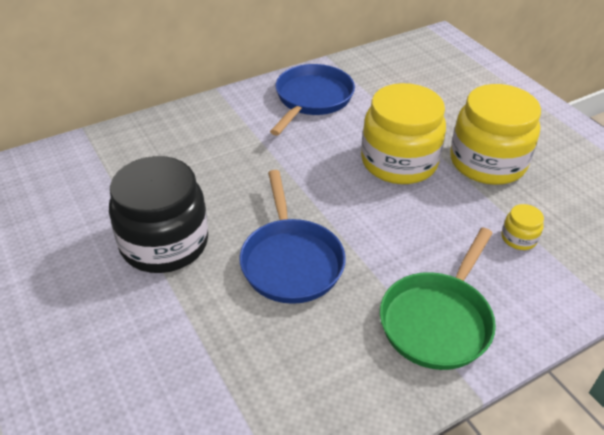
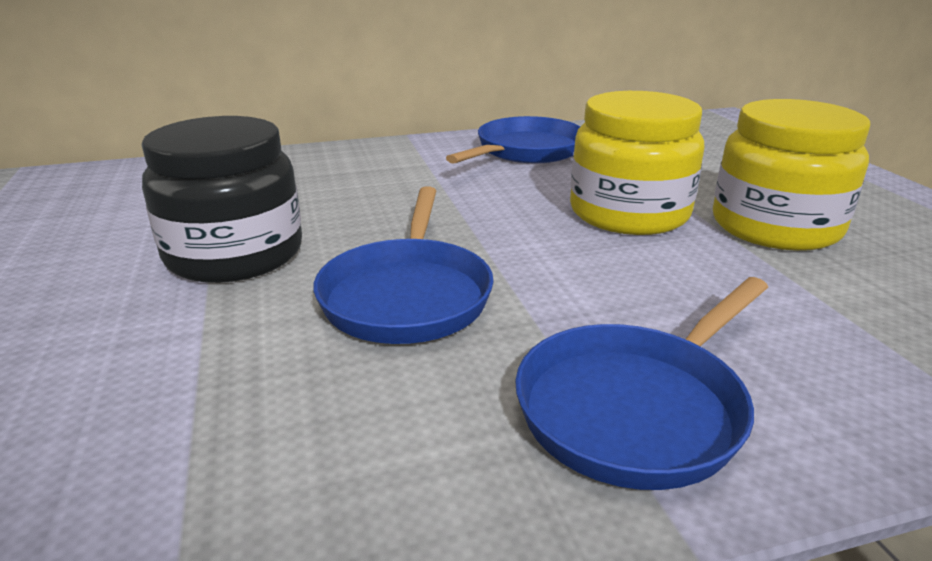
camera: 15 degrees right, 15 degrees down
green pan [380,227,496,370] -> blue pan [515,277,768,490]
yellow jar [501,204,544,250] -> none

